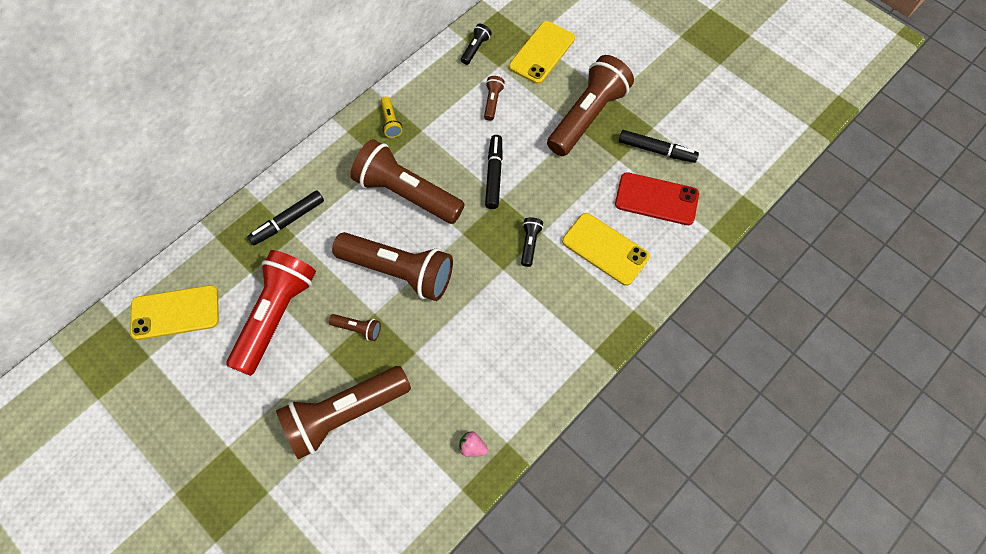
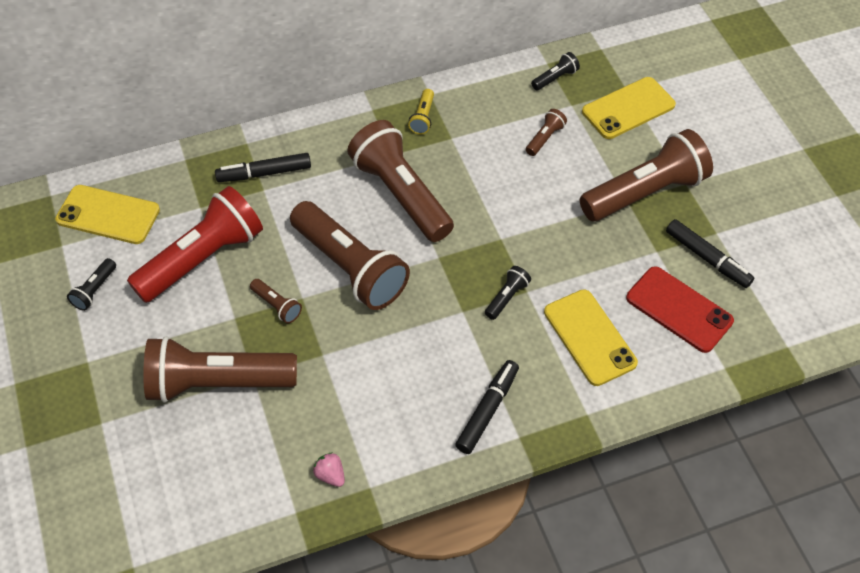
camera: 25 degrees right, 10 degrees down
black marker [485,135,503,209] -> black marker moved to [455,360,519,454]
none -> black flashlight [67,258,116,311]

